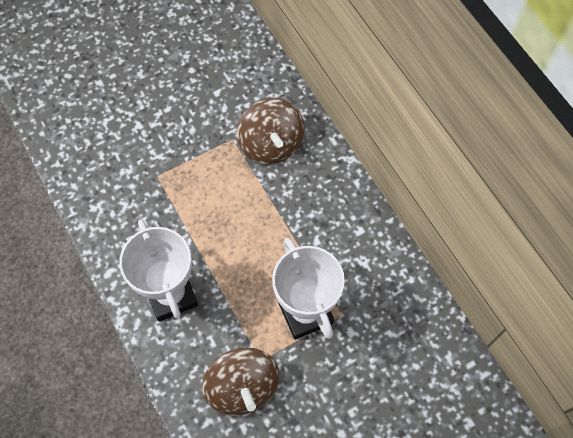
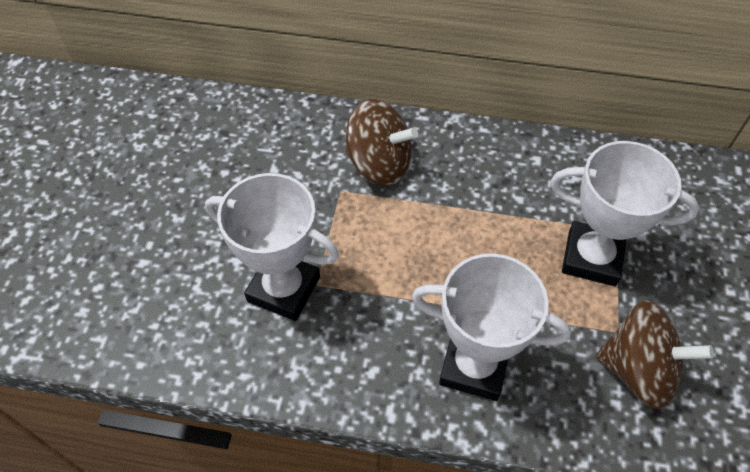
camera: 50 degrees left, 10 degrees down
none -> white trophy [205,173,339,321]

